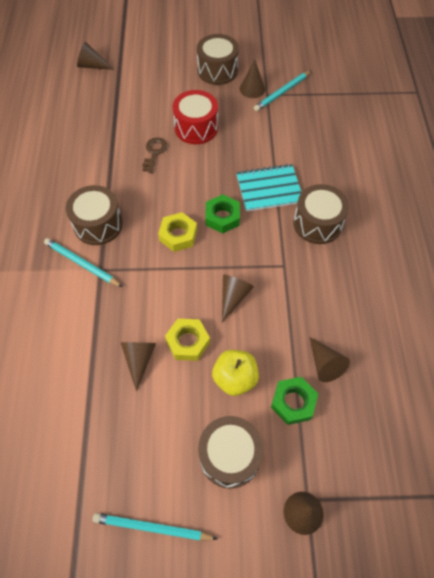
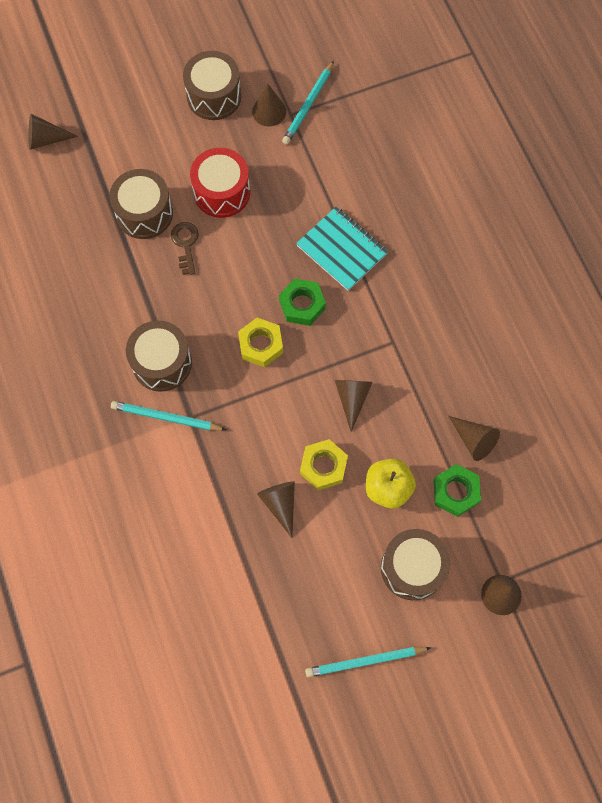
camera: 20 degrees left, 10 degrees up
turquoise notebook [236,164,302,212] -> turquoise notebook turned 75 degrees clockwise [296,207,388,291]
brown drum [293,184,349,244] -> brown drum moved to [110,169,173,239]

